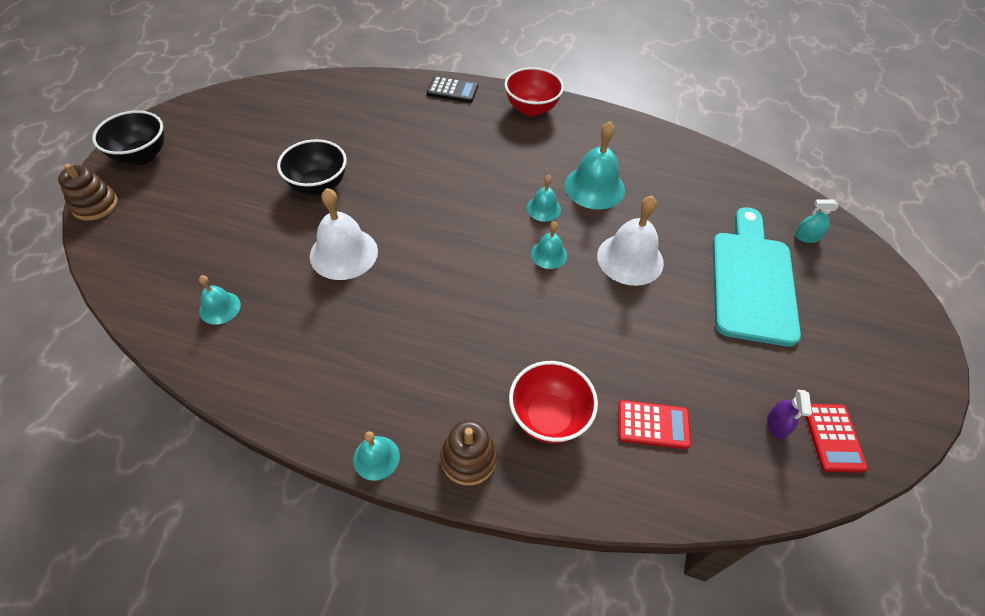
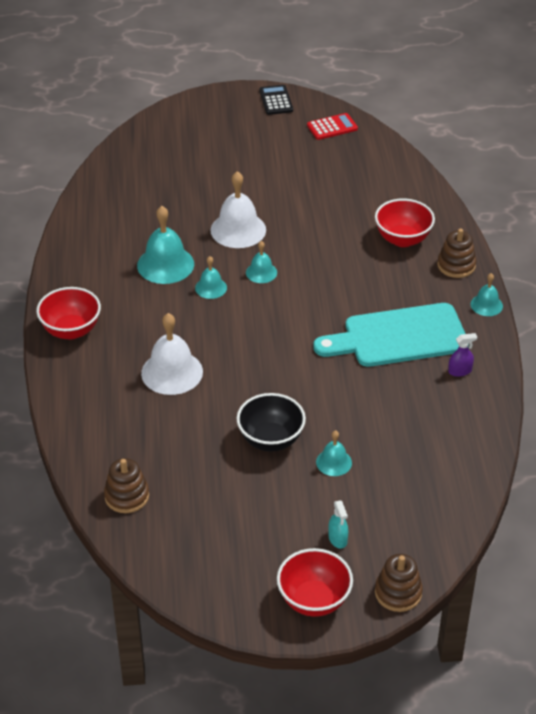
camera: 110 degrees left, 10 degrees down
black bowl [92,110,164,165] -> red bowl [277,548,353,617]
turquoise bell [199,275,241,325] -> turquoise bell moved to [316,430,352,476]
white bell [310,188,378,280] -> white bell moved to [141,313,203,395]
black calculator [427,76,478,103] -> black calculator moved to [259,85,293,115]
red calculator [618,400,691,449] -> none
turquoise cutting board [713,207,801,347] -> turquoise cutting board moved to [313,303,469,367]
purple spray bottle [767,390,812,439] -> purple spray bottle moved to [448,333,477,377]
turquoise spray bottle [795,199,838,243] -> turquoise spray bottle moved to [328,500,348,549]
none -> brown stacking toy [104,458,149,513]

